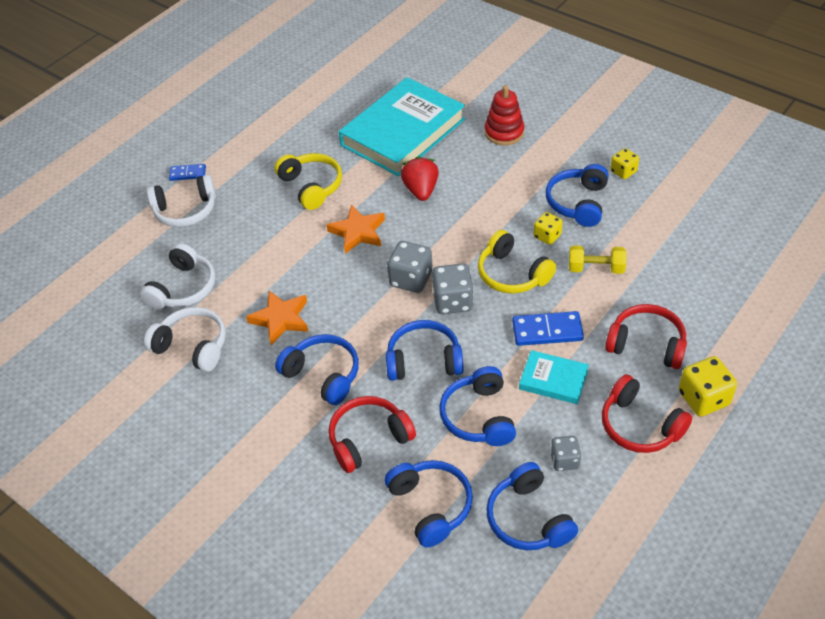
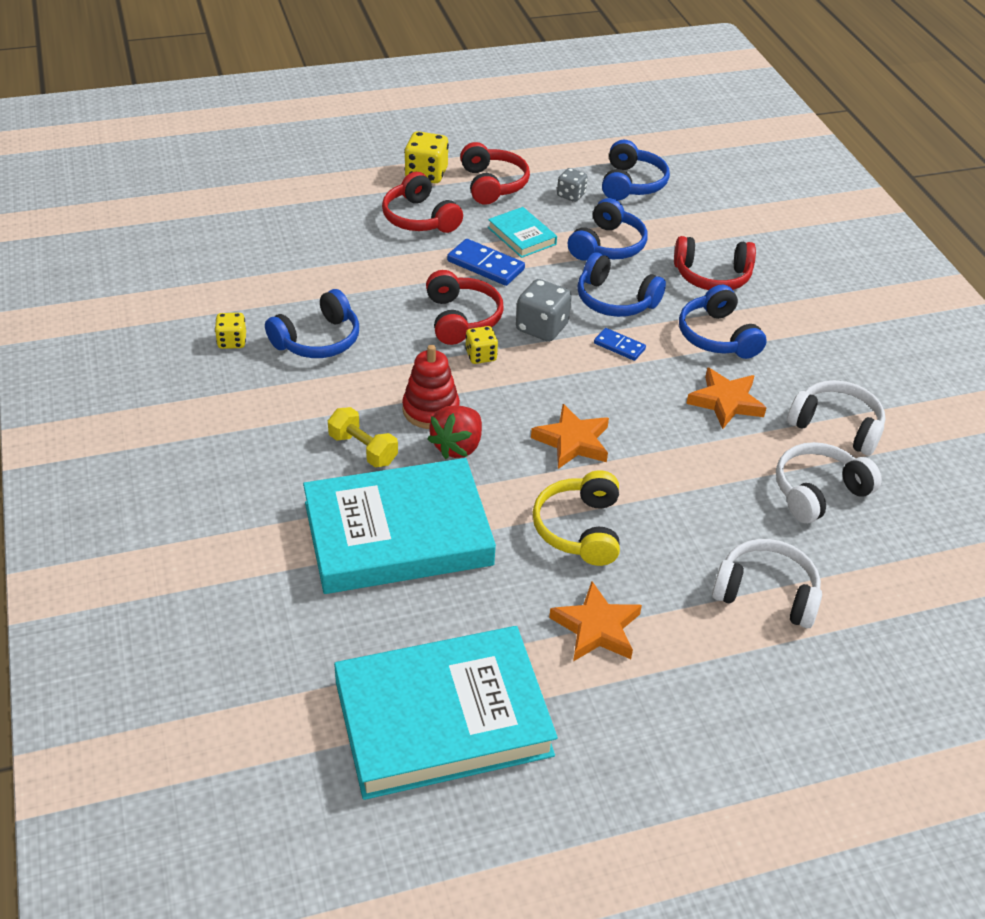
camera: 150 degrees left, 5 degrees down
white headphones [144,307,226,372] -> white headphones turned 150 degrees clockwise [787,380,885,455]
blue domino [169,164,206,181] -> blue domino moved to [594,328,646,361]
blue headphones [384,460,473,548] -> none
grey dice [387,241,433,293] -> none
yellow headphones [478,230,556,294] -> red headphones [426,270,504,345]
red stacking toy [485,85,524,145] -> red stacking toy moved to [402,345,460,429]
yellow dice [534,212,563,245] -> yellow dice moved to [465,326,498,364]
yellow dumbbell [569,245,627,274] -> yellow dumbbell moved to [328,407,398,467]
none -> turquoise book [334,626,558,800]
none -> orange star [549,581,642,662]

